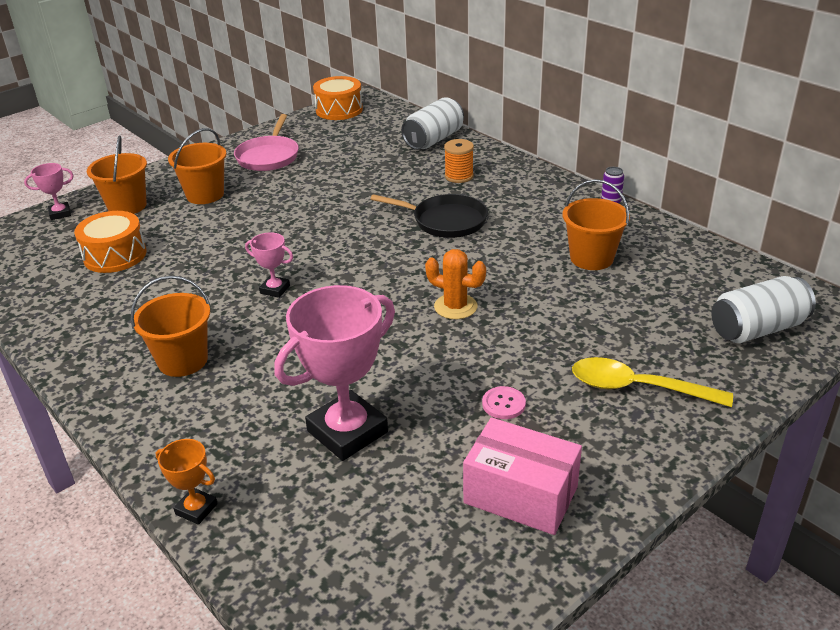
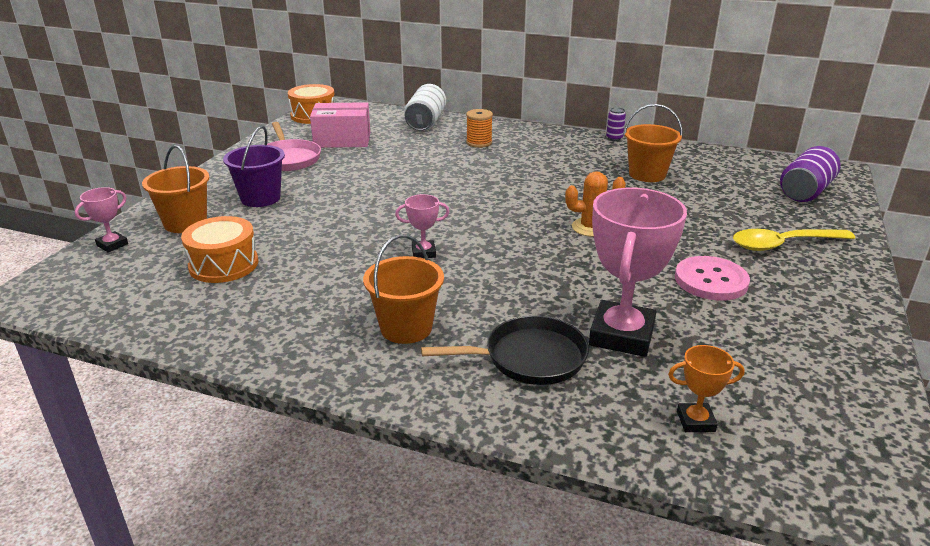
camera: 30 degrees left, 5 degrees down
orange trophy [156,439,218,525] -> orange trophy moved to [668,345,745,432]
orange bucket [168,128,226,204] -> purple bucket [223,126,285,207]
black pan [371,194,488,238] -> black pan moved to [421,316,589,385]
pink box [463,417,582,535] -> pink box moved to [310,102,371,148]
pink button [482,386,526,419] -> pink button [675,256,750,301], size x1.85
white can [711,276,816,343] -> purple can [780,146,841,202]

